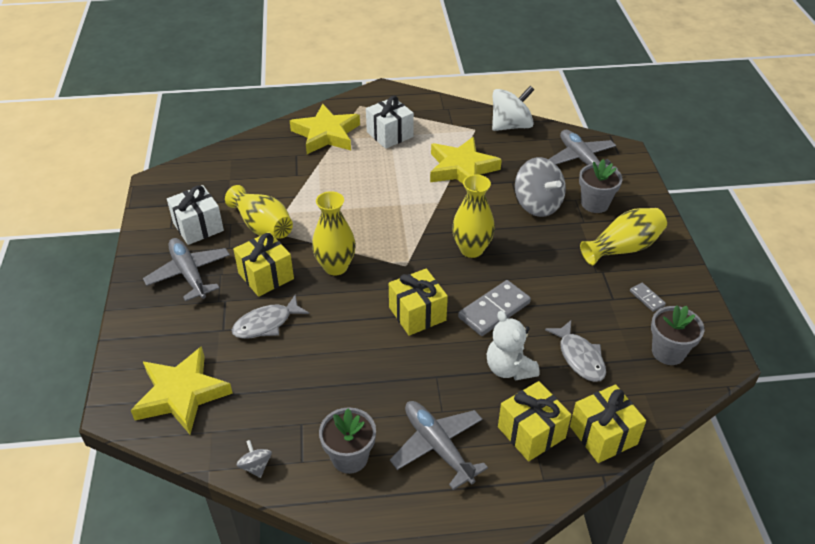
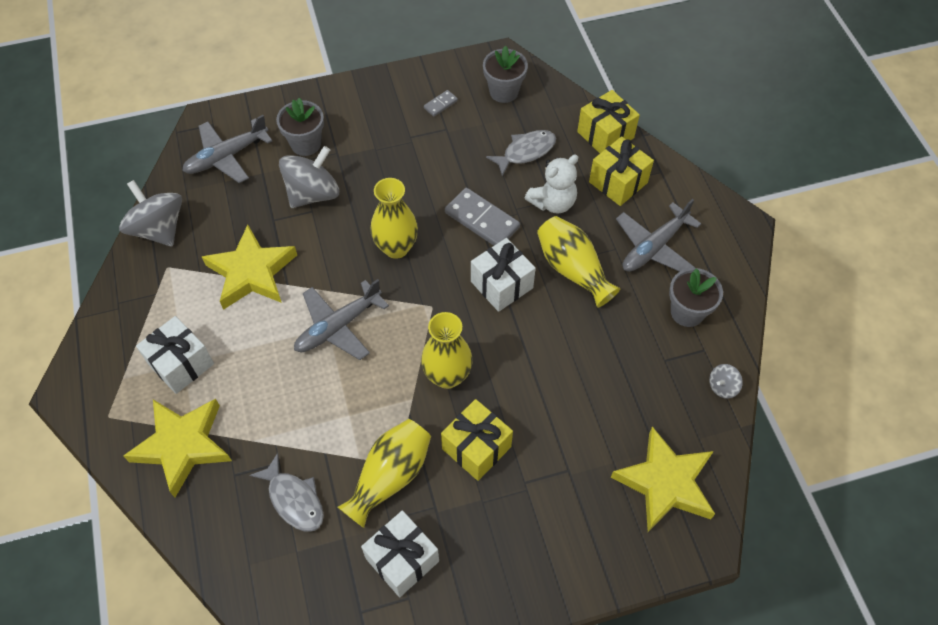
camera: 100 degrees left, 15 degrees up
grey plane [143,238,230,301] -> grey plane moved to [294,279,389,360]
grey fish [232,294,309,339] -> grey fish moved to [249,453,324,532]
yellow gift [389,268,448,336] -> white gift [471,238,536,312]
white spinning top [492,86,535,131] -> grey spinning top [119,180,182,246]
yellow vase [580,208,667,265] -> yellow vase moved to [537,216,620,308]

